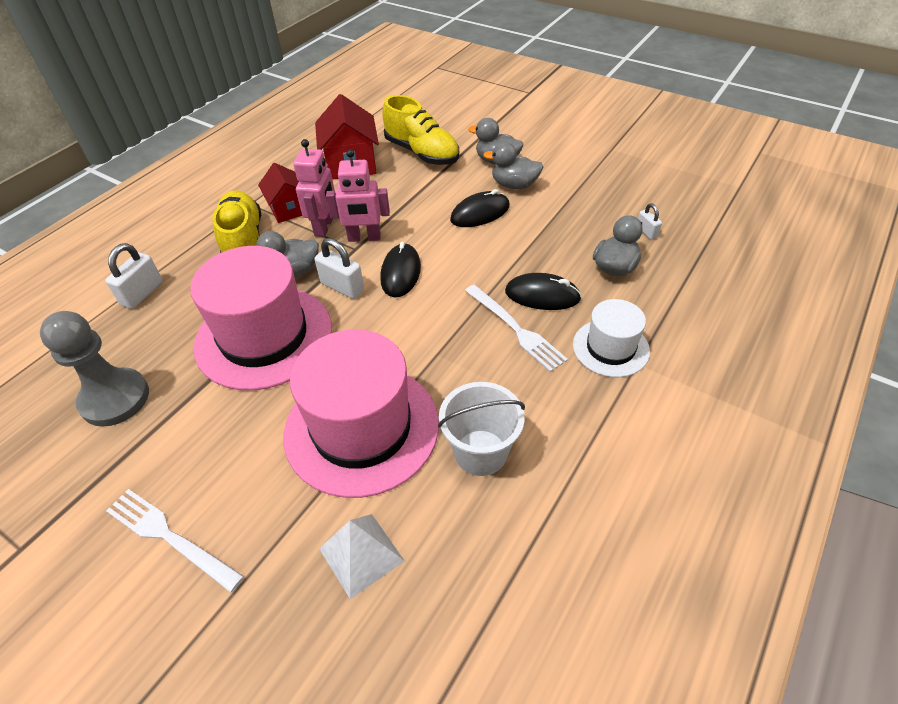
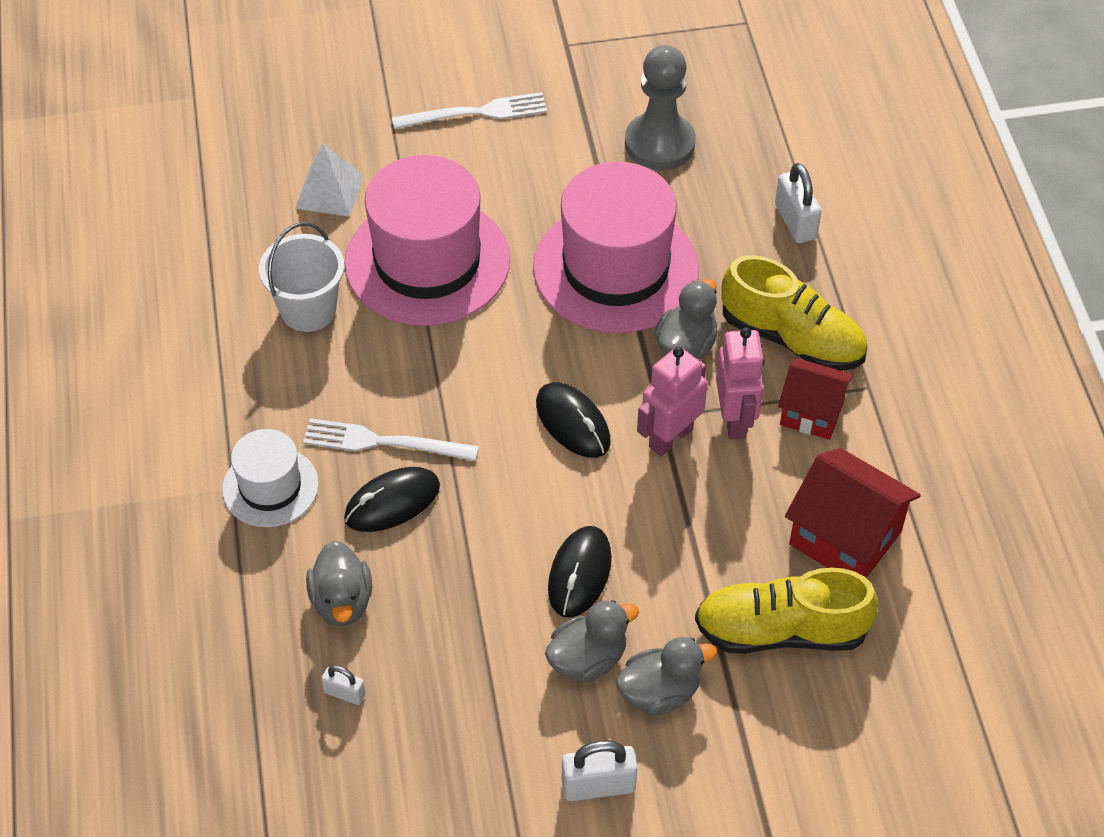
camera: 135 degrees right, 5 degrees up
pink robot [293,139,335,237] -> pink robot turned 150 degrees counterclockwise [716,327,764,439]
white padlock [315,238,364,299] -> white padlock moved to [562,740,638,801]

